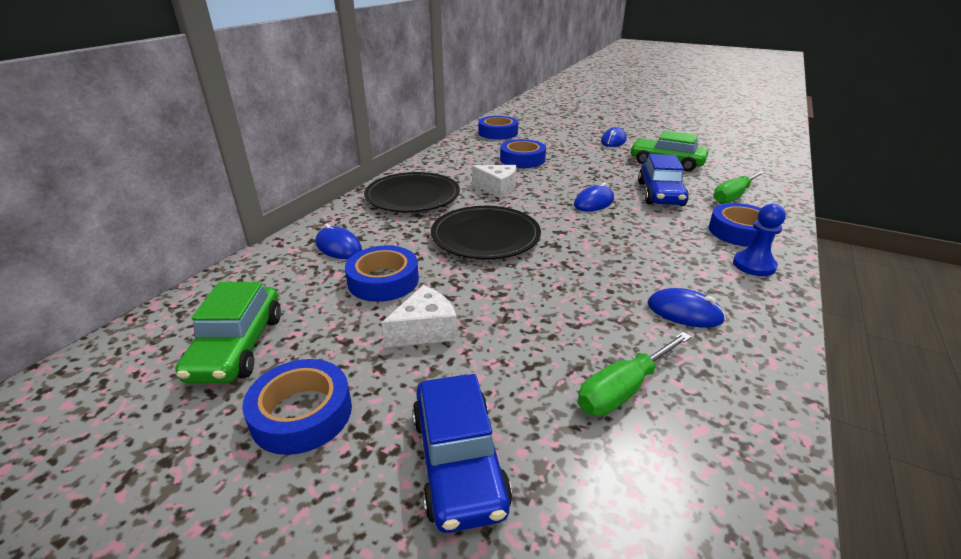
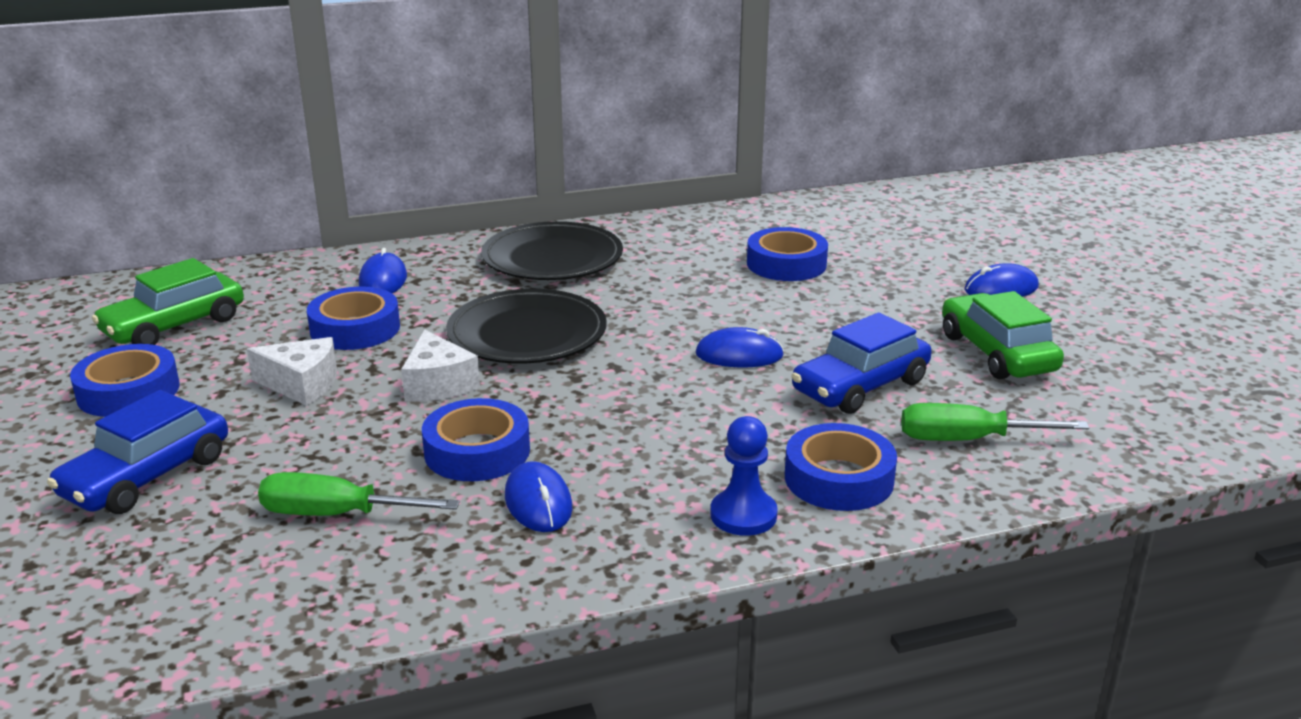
camera: 45 degrees right, 5 degrees down
white cheese [472,165,516,198] -> white cheese moved to [401,329,480,401]
blue tape [478,116,518,140] -> blue tape moved to [422,398,530,481]

